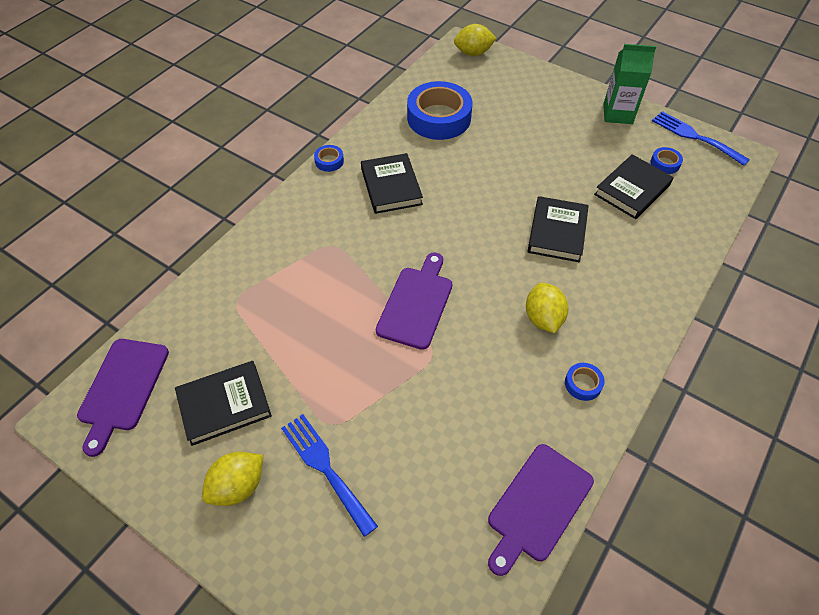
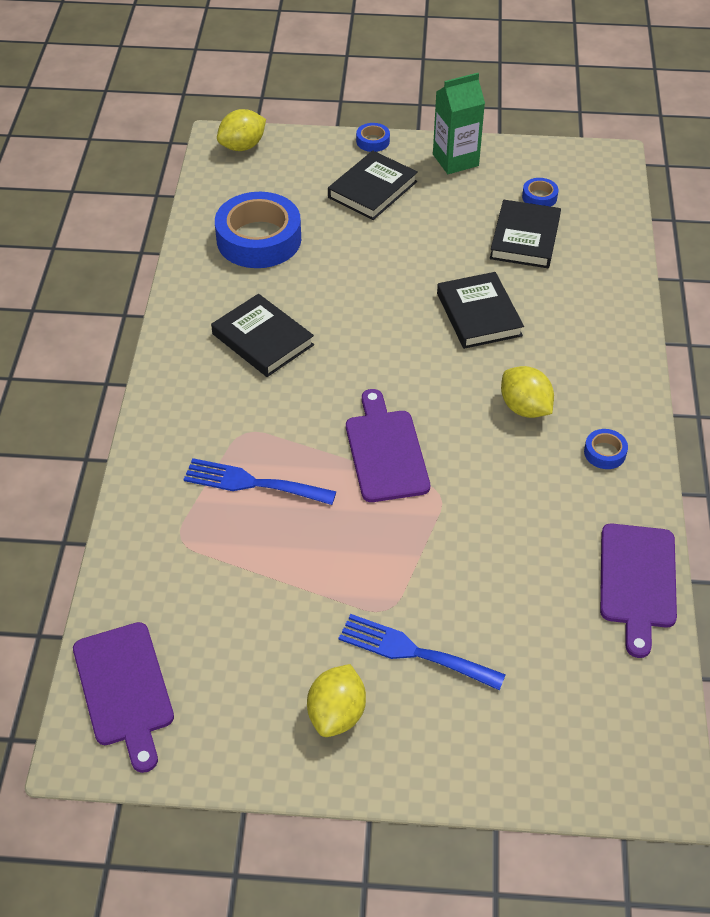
camera: 30 degrees left, 5 degrees down
black book [175,361,272,446] -> black book moved to [328,151,418,220]
blue tape [314,145,344,172] -> blue tape moved to [356,123,390,152]
blue fork [652,111,750,166] -> blue fork moved to [183,458,336,505]

